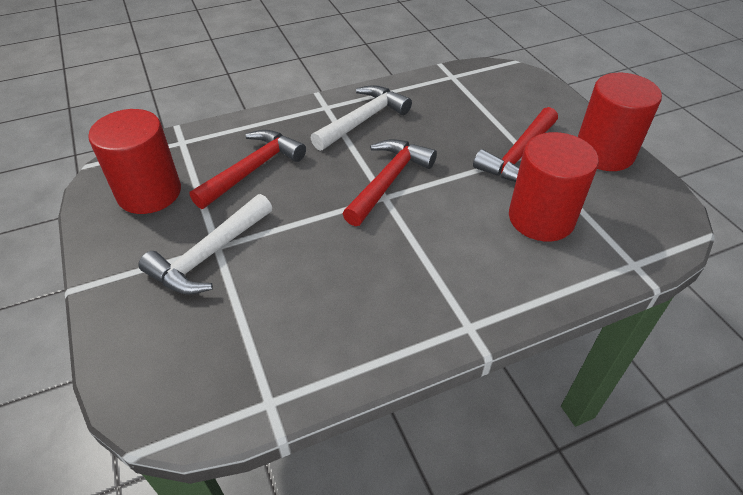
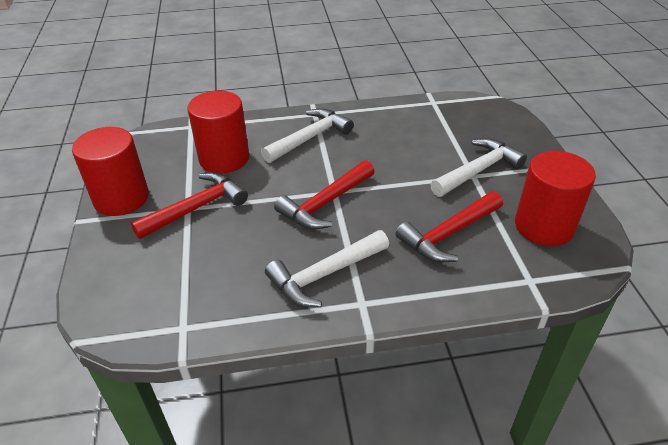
camera: 165 degrees left, 5 degrees down
none -> white hammer [261,108,354,163]

